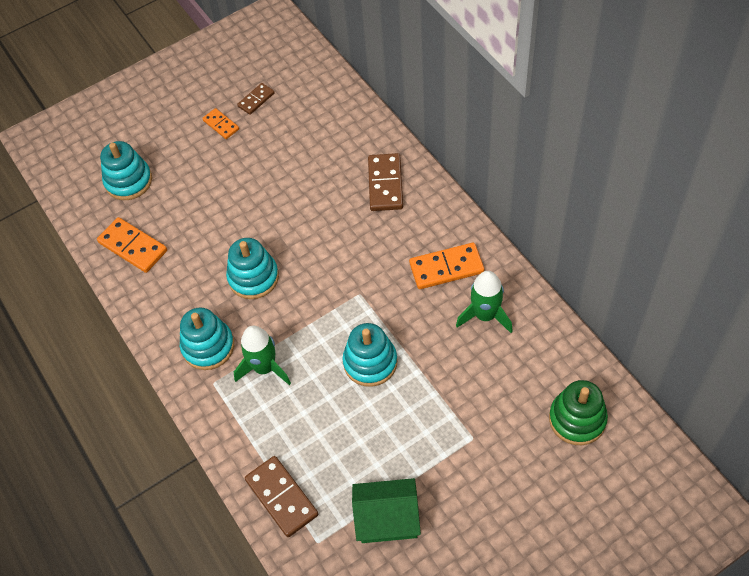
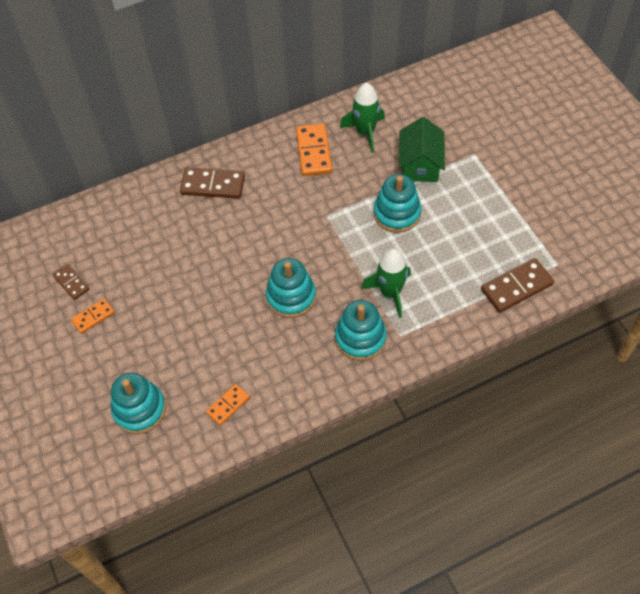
camera: 85 degrees left, 0 degrees up
orange domino [97,217,167,273] -> orange domino [206,384,250,426], size x0.59
green house [352,478,421,543] -> green house moved to [399,117,445,182]
green stacking toy [549,380,608,445] -> none

